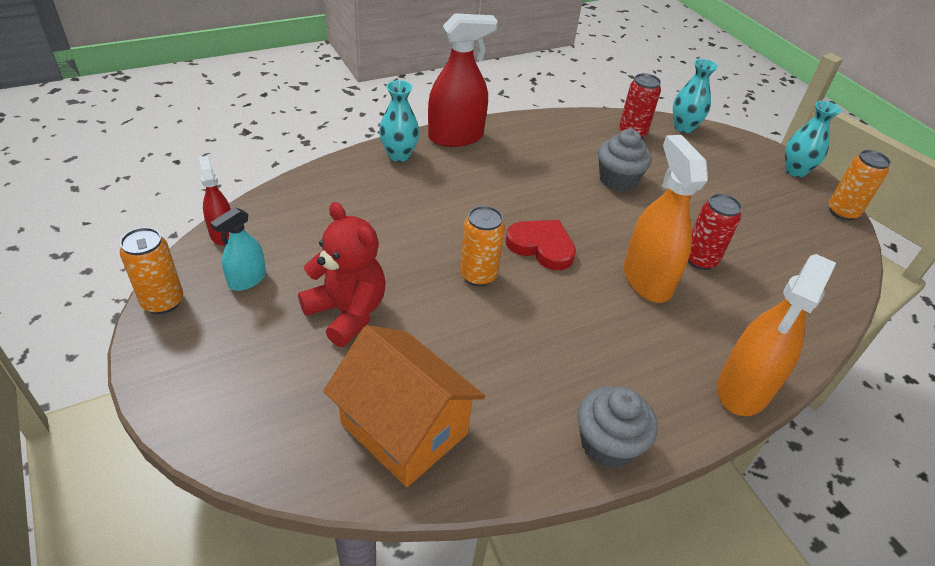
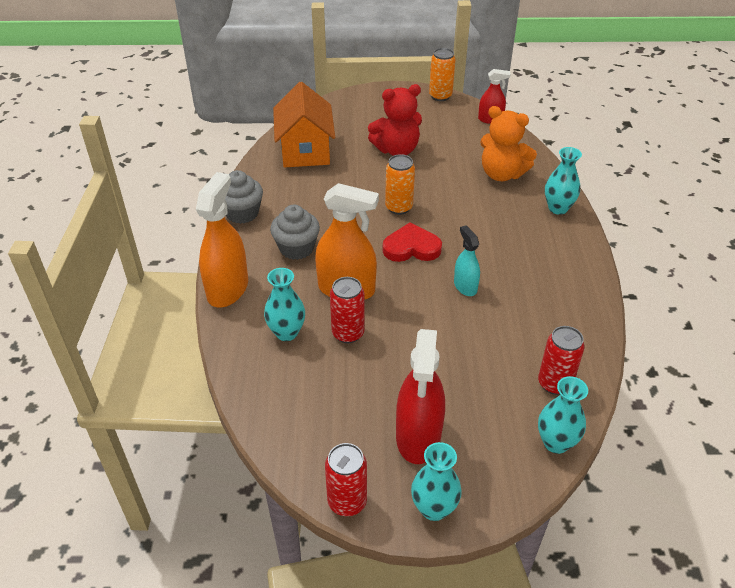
camera: 120 degrees right, 0 degrees up
turquoise spray bottle [210,207,266,291] -> turquoise spray bottle moved to [454,225,480,296]
orange house [323,325,485,487] -> orange house turned 75 degrees counterclockwise [273,82,335,167]
red spray bottle [428,13,498,147] -> red spray bottle moved to [396,329,445,464]
red heart [506,220,576,270] -> red heart turned 150 degrees counterclockwise [383,222,442,262]
grey cupcake [598,129,652,191] -> grey cupcake moved to [270,205,320,260]
orange spray bottle [717,254,836,416] -> orange spray bottle turned 45 degrees clockwise [196,172,248,308]
orange can [829,150,891,221] -> red can [325,443,367,516]
none -> turquoise vase [264,268,305,341]
none -> orange teddy bear [480,106,537,181]

